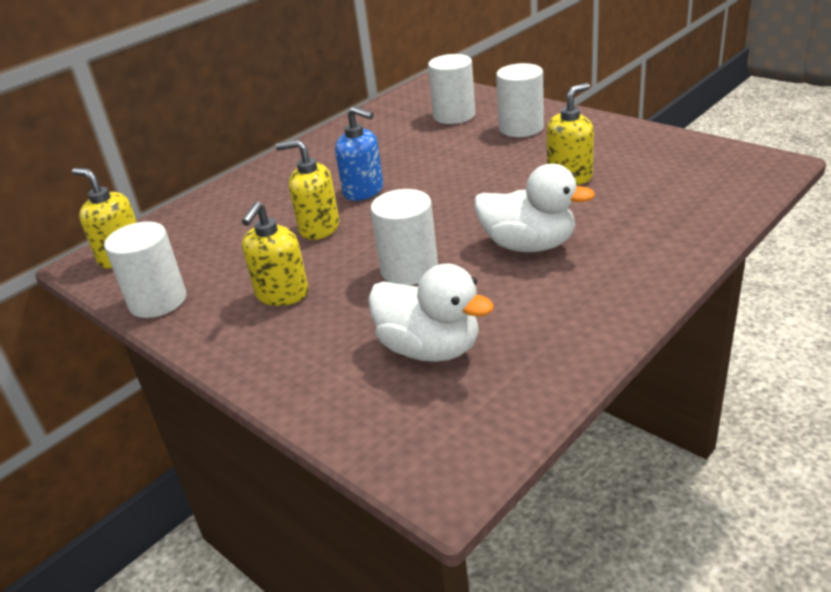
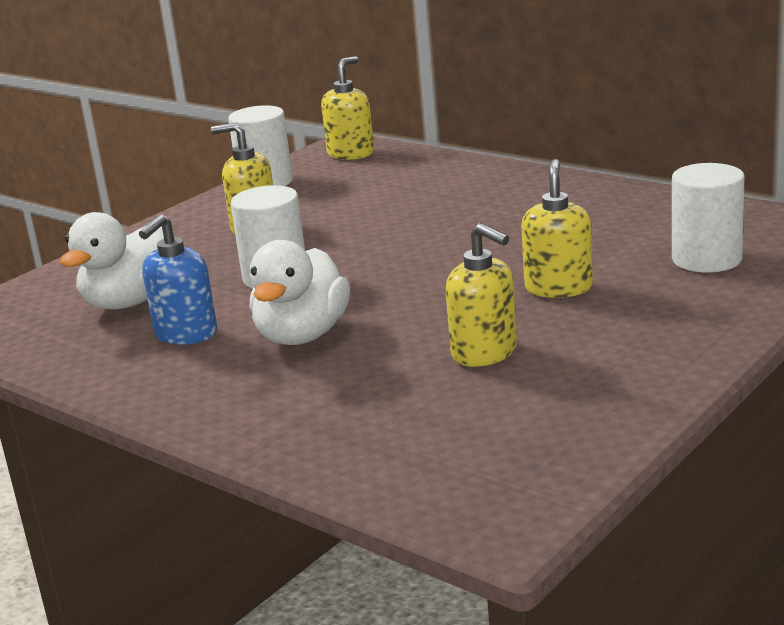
camera: 85 degrees right, 10 degrees down
yellow soap dispenser [276,140,339,240] -> yellow soap dispenser moved to [521,159,593,298]
blue soap dispenser [335,106,384,201] -> blue soap dispenser moved to [139,214,217,345]
white cylinder [496,63,544,137] -> none

